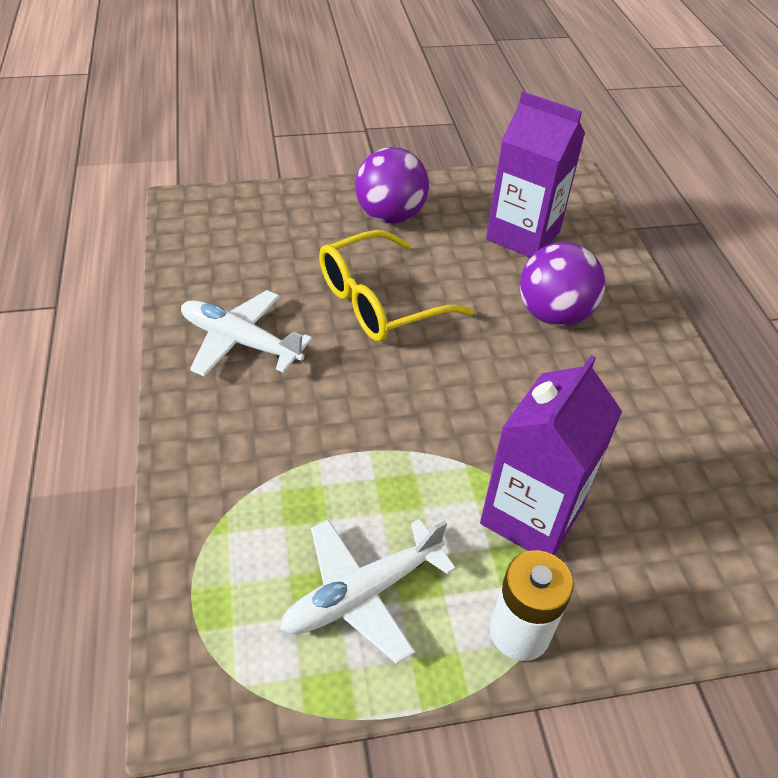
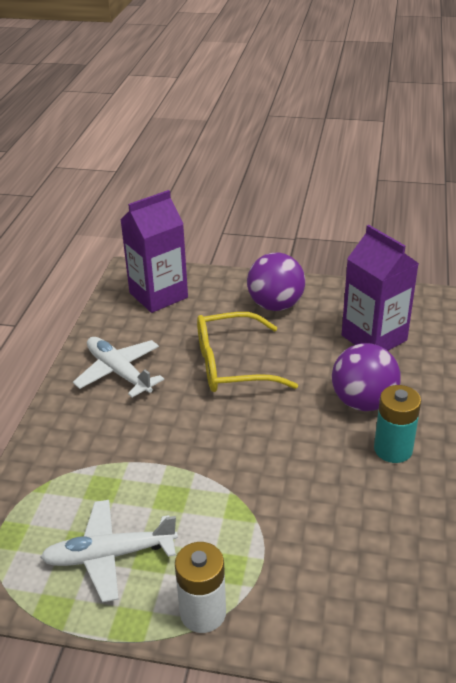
camera: 25 degrees right, 10 degrees down
purple carton [480,355,622,556] -> purple carton moved to [120,190,188,313]
none -> turquoise battery [374,385,421,463]

